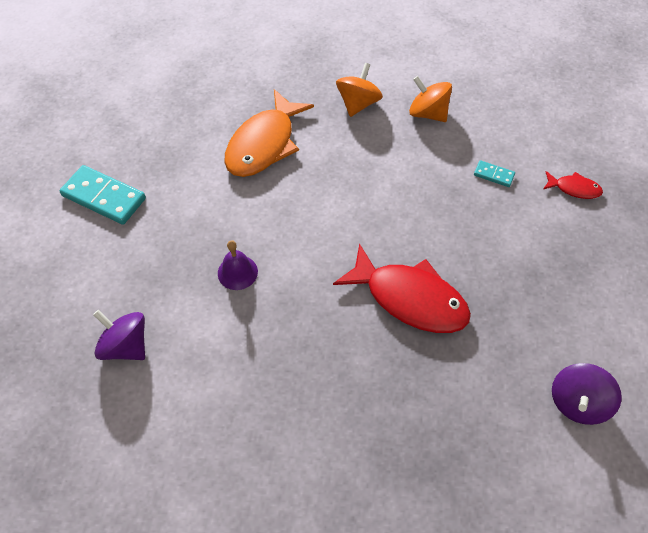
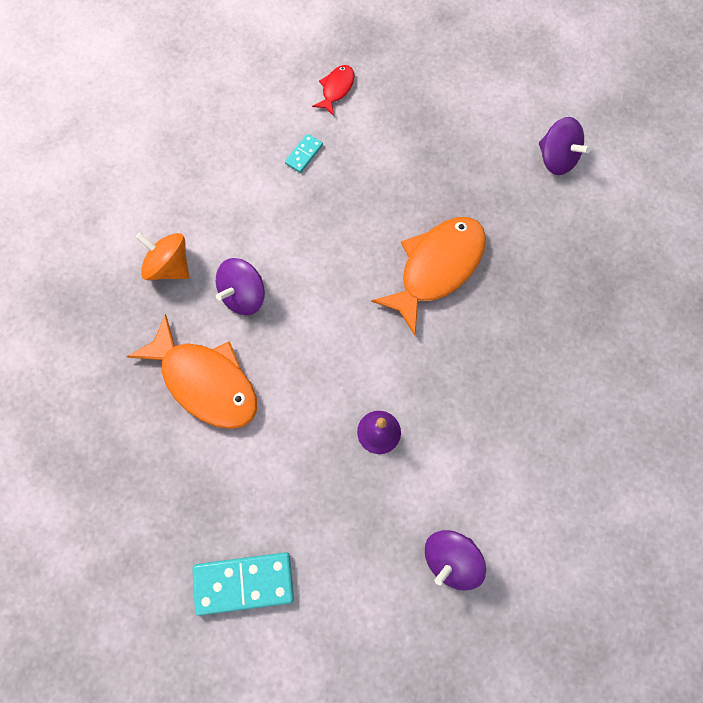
camera: 80 degrees left, 15 degrees up
turquoise domino [60,165,146,225] -> turquoise domino turned 45 degrees clockwise [192,552,294,616]
red fish [333,243,471,333] -> orange fish [371,217,486,335]
orange spinning top [409,76,452,122] -> none
none -> purple spinning top [216,258,265,315]

